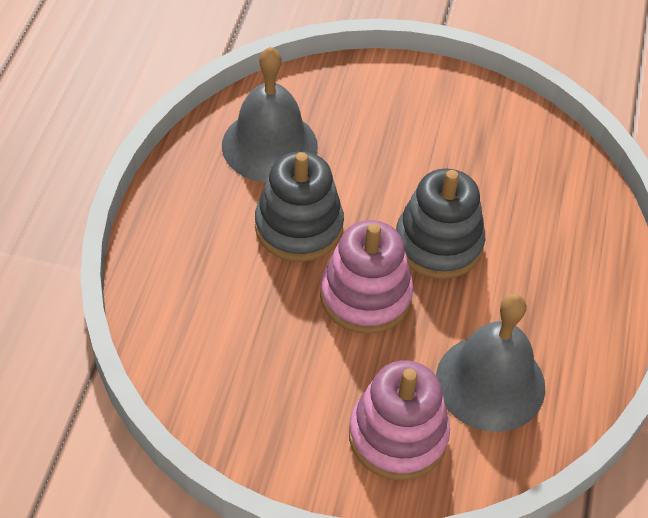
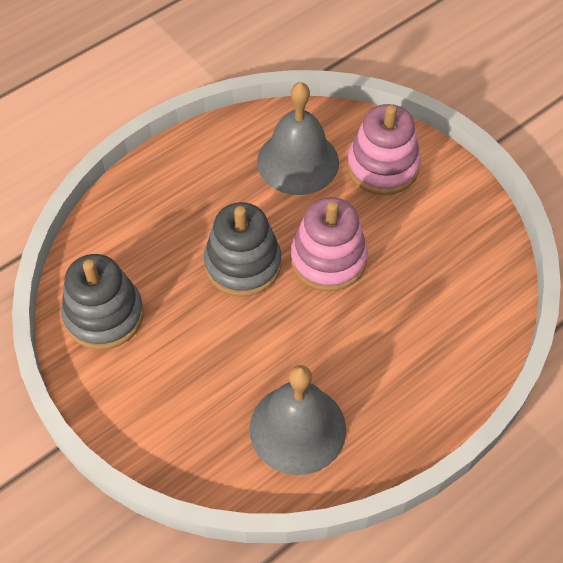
camera: 140 degrees left, 5 degrees up
grey stacking toy [255,151,344,262] -> grey stacking toy moved to [61,254,144,350]

